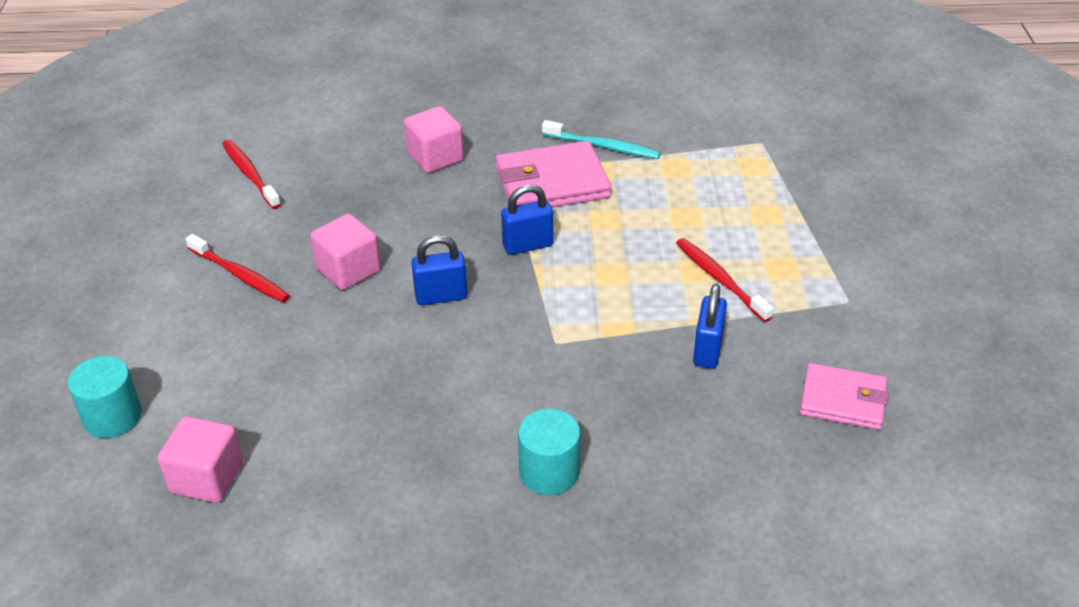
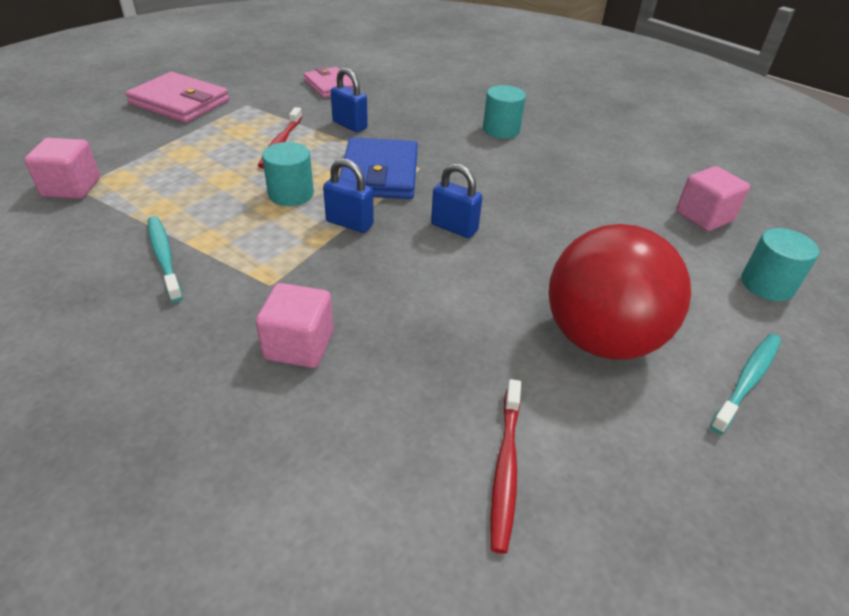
camera: 140 degrees left, 0 degrees up
red toothbrush [186,234,290,302] -> red ball [549,224,691,360]
pink cube [310,214,381,290] -> pink cube moved to [24,138,100,199]
pink wallet [496,141,611,208] -> pink wallet moved to [125,72,229,123]
blue padlock [693,284,727,369] -> blue padlock turned 75 degrees clockwise [331,68,368,132]
none -> turquoise cylinder [262,142,314,206]
none -> blue wallet [339,138,418,199]
none -> turquoise toothbrush [710,334,781,434]

